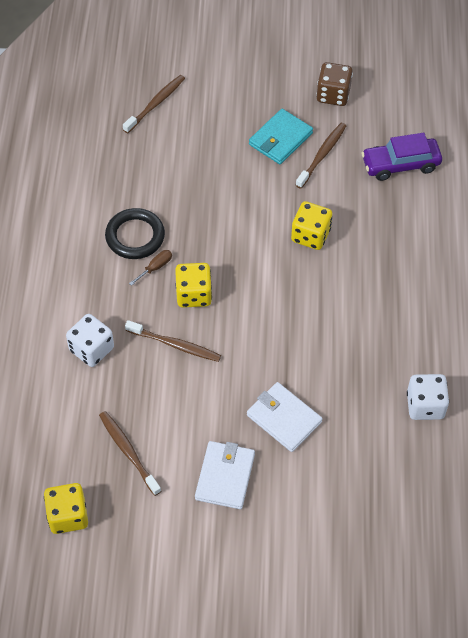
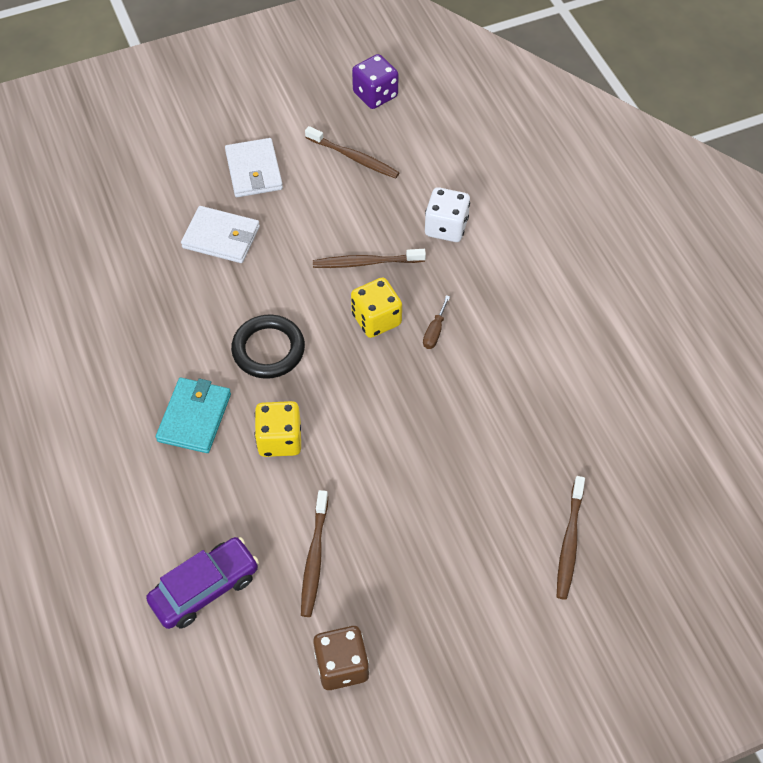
camera: 155 degrees right, 0 degrees up
yellow dice [44,483,88,534] -> purple dice [352,54,399,109]
black ring [105,208,165,259] -> black ring moved to [231,315,305,379]
turquoise wallet [249,109,313,164] -> turquoise wallet moved to [156,378,231,453]
white dice [407,374,449,420] -> none

